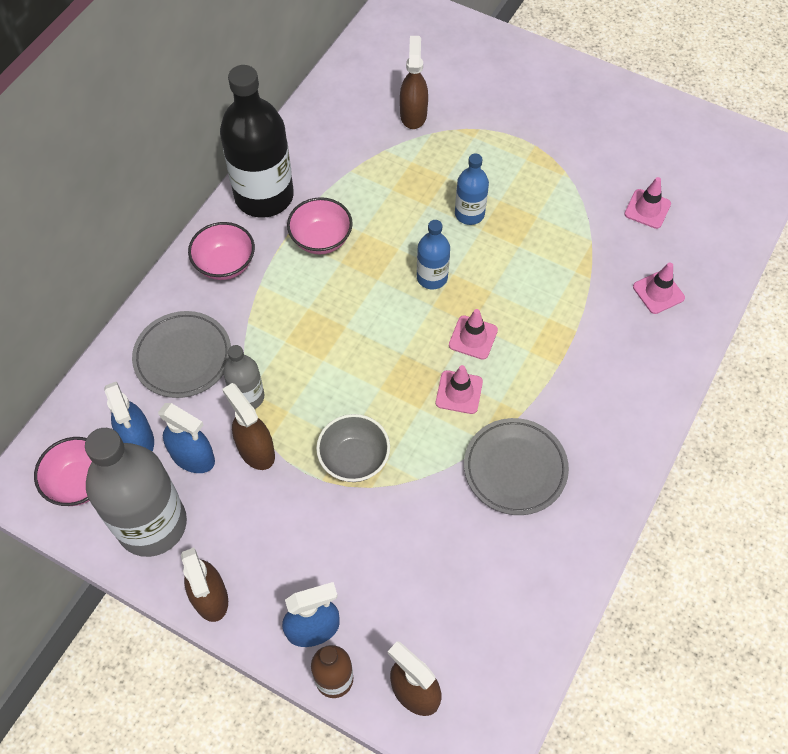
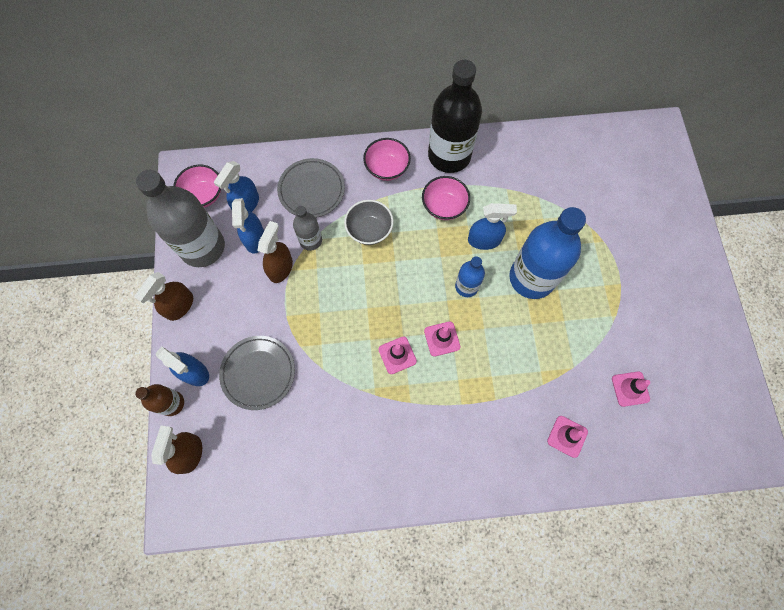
camera: 55 degrees right, 10 degrees up
grey bowl [316,414,390,482] -> grey bowl moved to [344,200,394,245]
brown spray bottle [400,36,428,129] -> none
blue bottle [455,154,489,225] -> blue bottle [509,207,586,299], size x1.99
grey plate [464,418,569,515] -> grey plate moved to [219,336,295,410]
none -> blue spray bottle [468,203,517,250]

